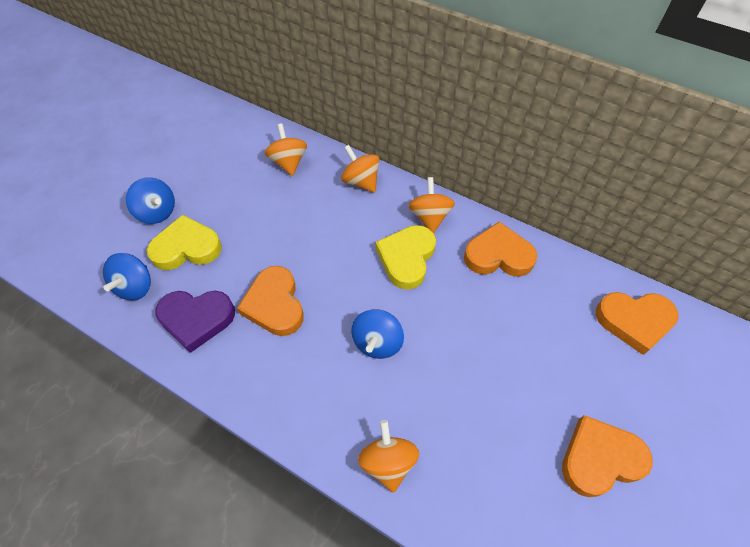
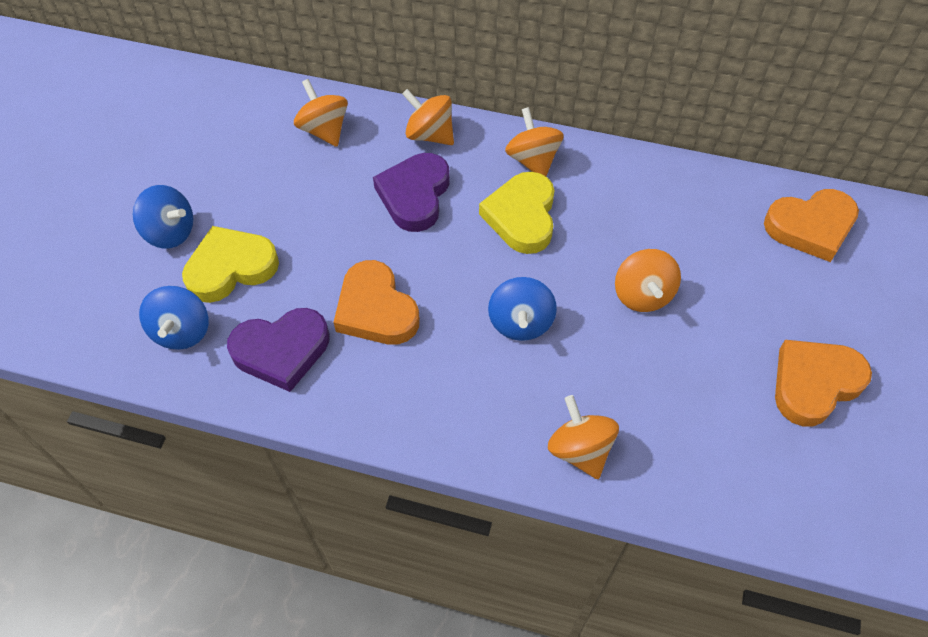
camera: 15 degrees left, 0 degrees up
orange heart [464,222,537,277] -> none
none -> purple heart [373,153,450,232]
none -> orange spinning top [615,249,681,312]

